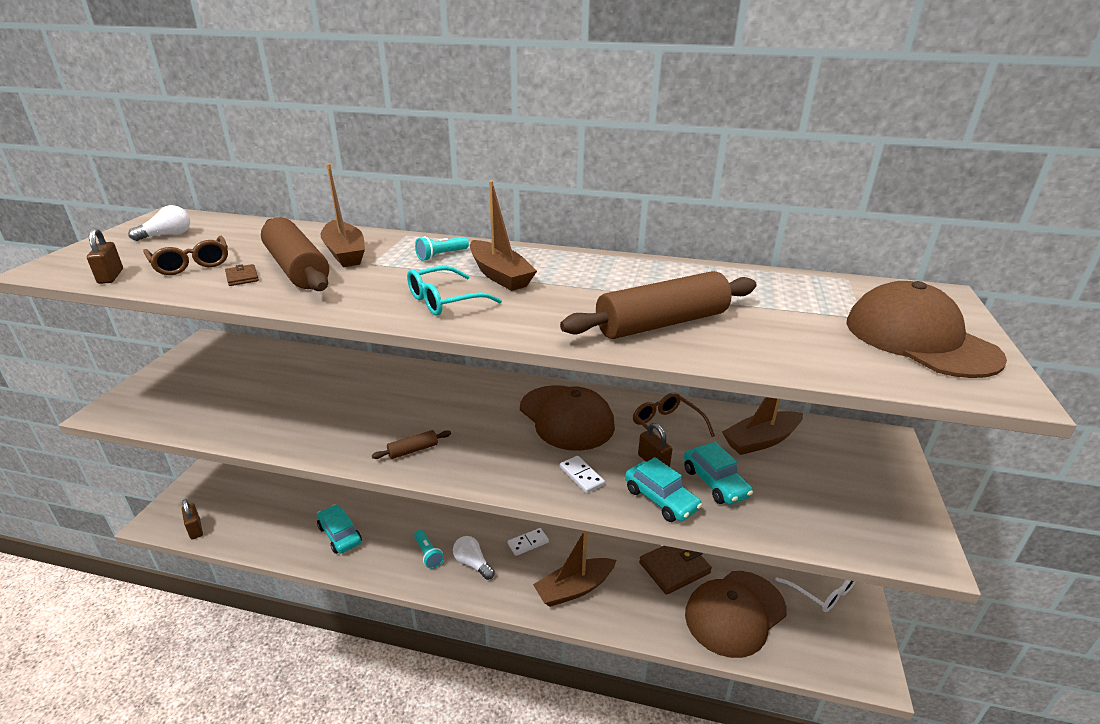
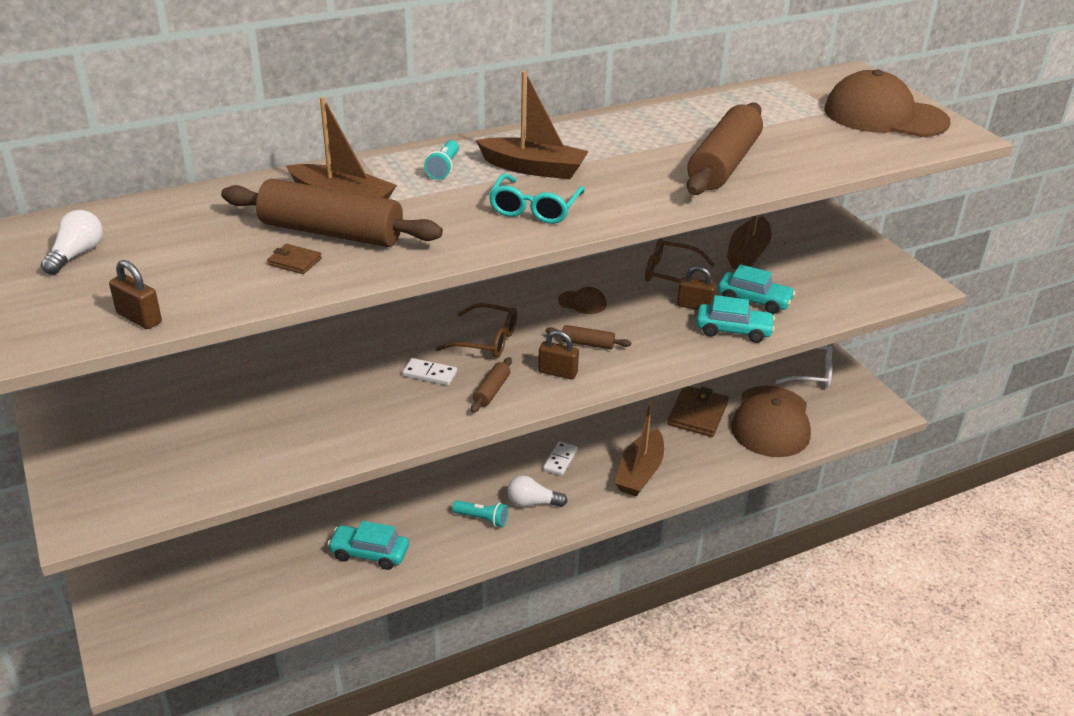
camera: 40 degrees left, 5 degrees up
brown glasses [143,236,228,275] -> brown glasses moved to [435,303,517,358]
brown padlock [182,499,203,539] -> brown padlock moved to [538,330,579,380]
brown cap [520,385,615,451] -> brown cap [558,287,607,314], size x0.41
white domino [560,456,605,493] -> white domino moved to [402,358,457,385]
none -> brown rolling pin [545,325,632,349]

